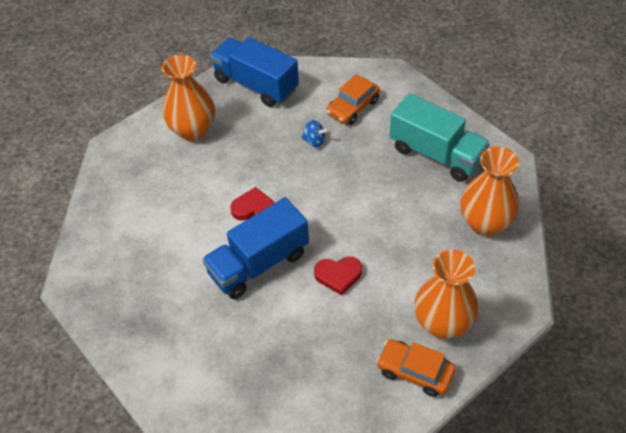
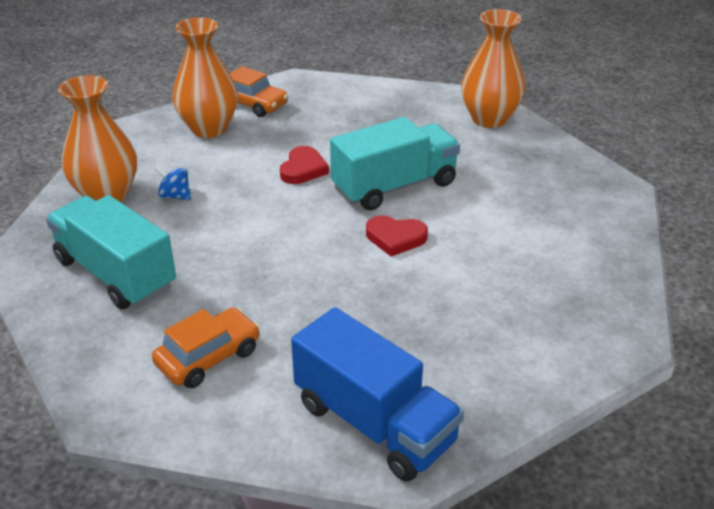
camera: 175 degrees left, 15 degrees down
orange vase [162,55,215,141] -> orange vase moved to [461,9,525,128]
blue truck [202,197,309,299] -> turquoise truck [330,117,460,211]
blue spinning top [302,120,329,147] -> blue spinning top moved to [154,165,191,200]
red heart [314,257,362,295] -> red heart turned 105 degrees clockwise [280,146,329,184]

